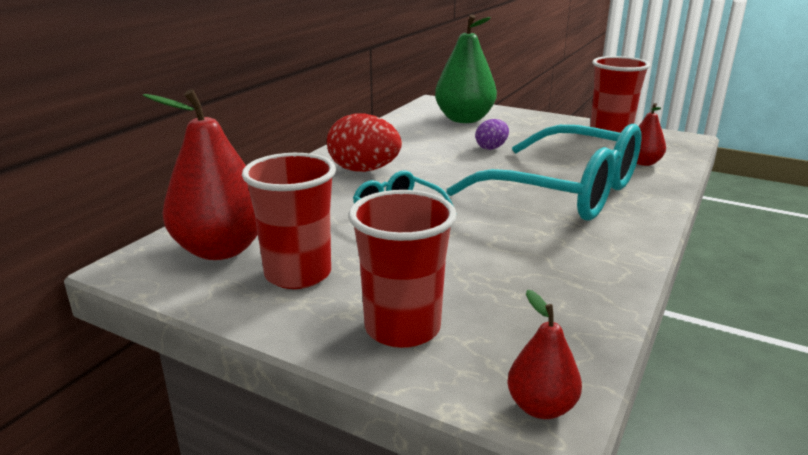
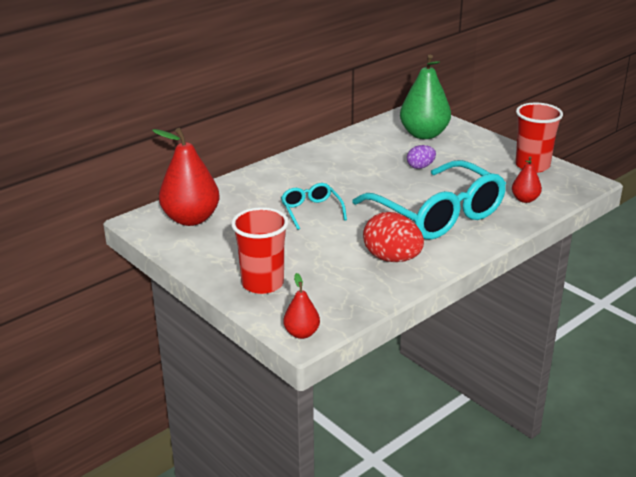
camera: 20 degrees right, 5 degrees up
red cup [242,153,336,289] -> none
red egg [327,113,402,172] -> red egg moved to [363,212,424,262]

